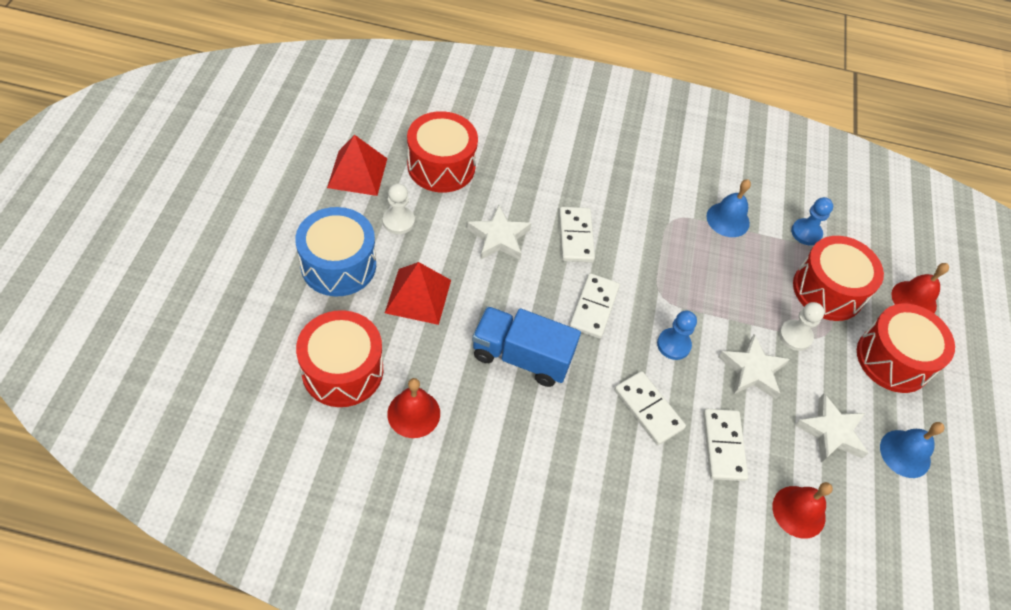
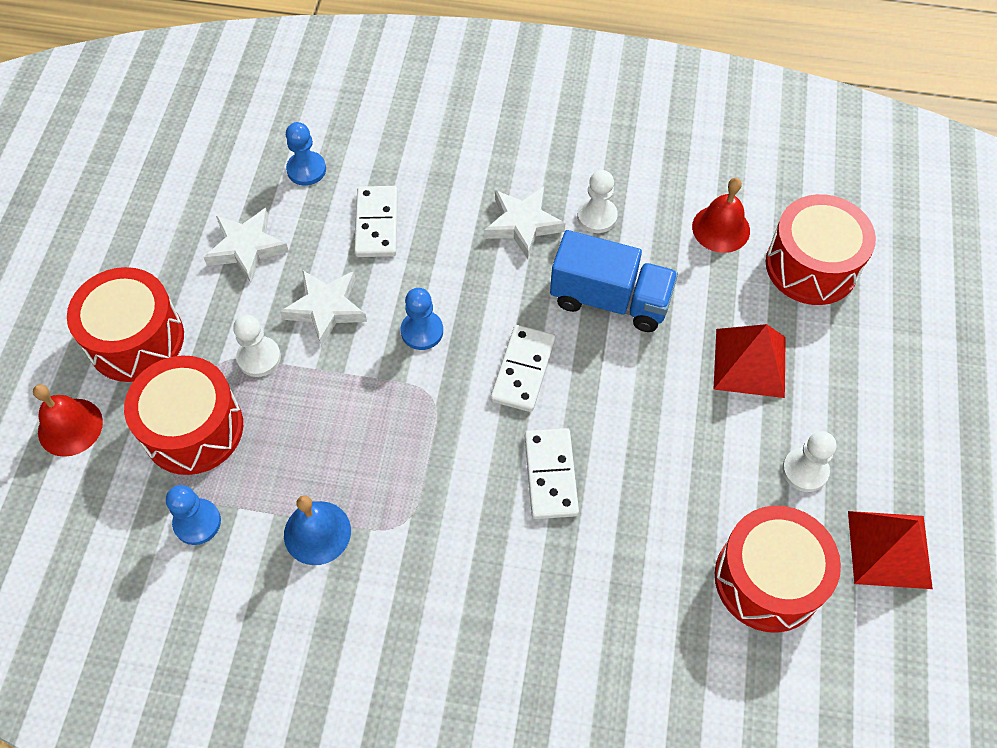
camera: 175 degrees left, 5 degrees up
blue drum [295,207,376,296] -> none
white star [467,205,532,260] -> white star moved to [484,186,565,259]
white domino [614,371,686,445] -> none
red bell [772,482,833,539] -> blue pawn [286,122,326,186]
blue bell [880,422,945,478] -> none
none -> white pawn [577,170,618,233]

